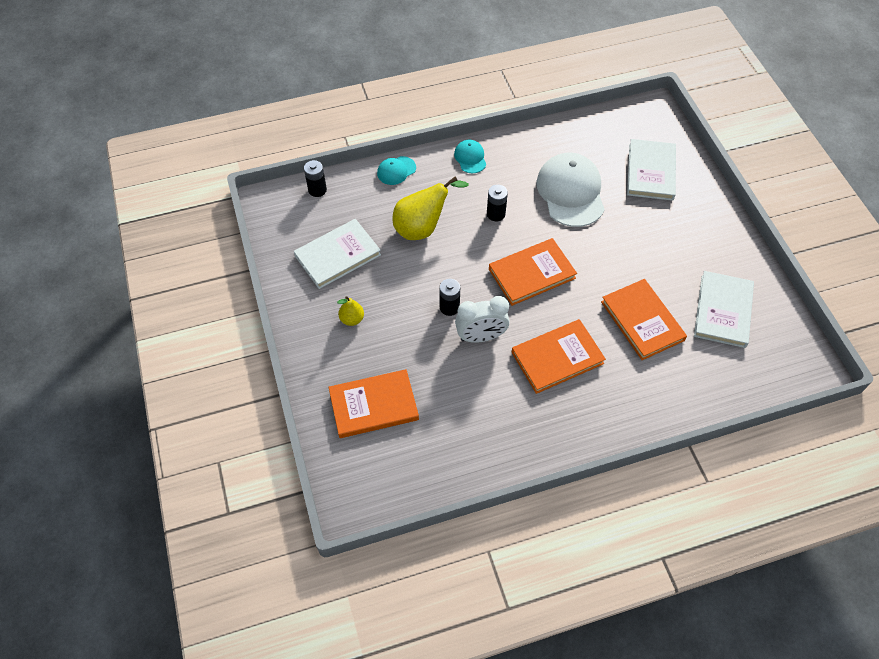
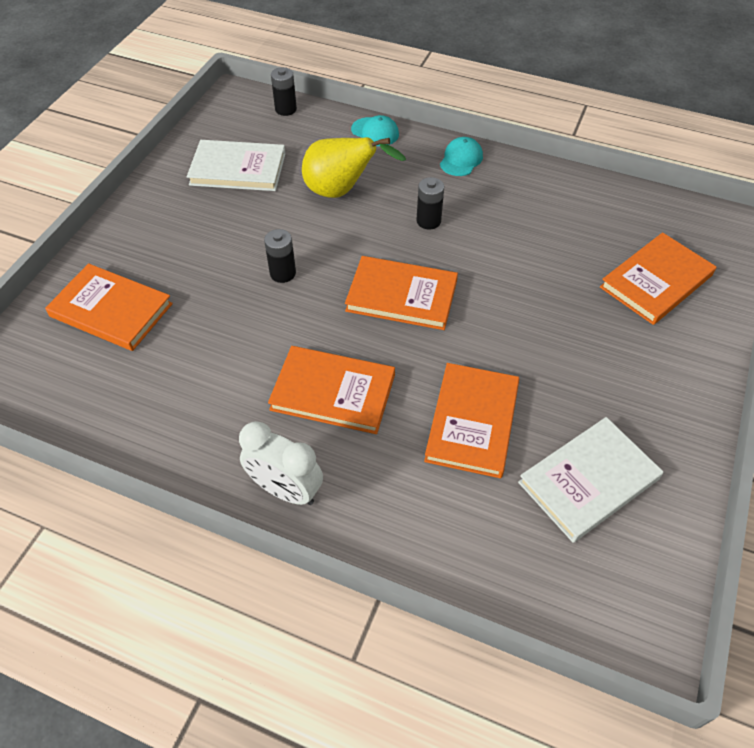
camera: 40 degrees right, 5 degrees down
yellow pear [337,296,364,326] -> none
turquoise cap [377,156,416,185] -> turquoise cap turned 150 degrees counterclockwise [351,115,399,146]
white clock [455,296,510,343] -> white clock moved to [239,421,323,505]
white cap [536,153,605,227] -> none
white book [627,139,676,201] -> orange book [600,232,716,325]

